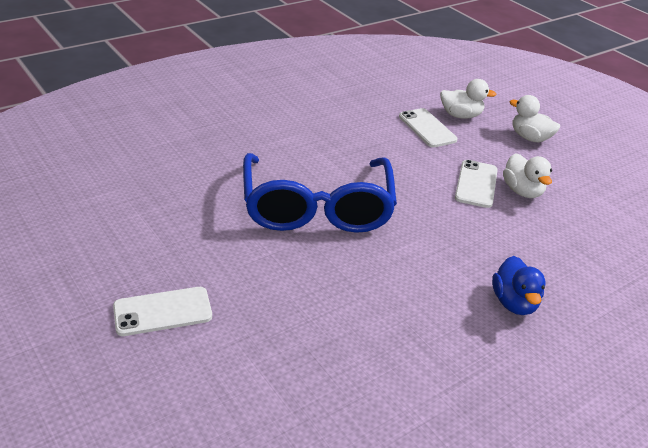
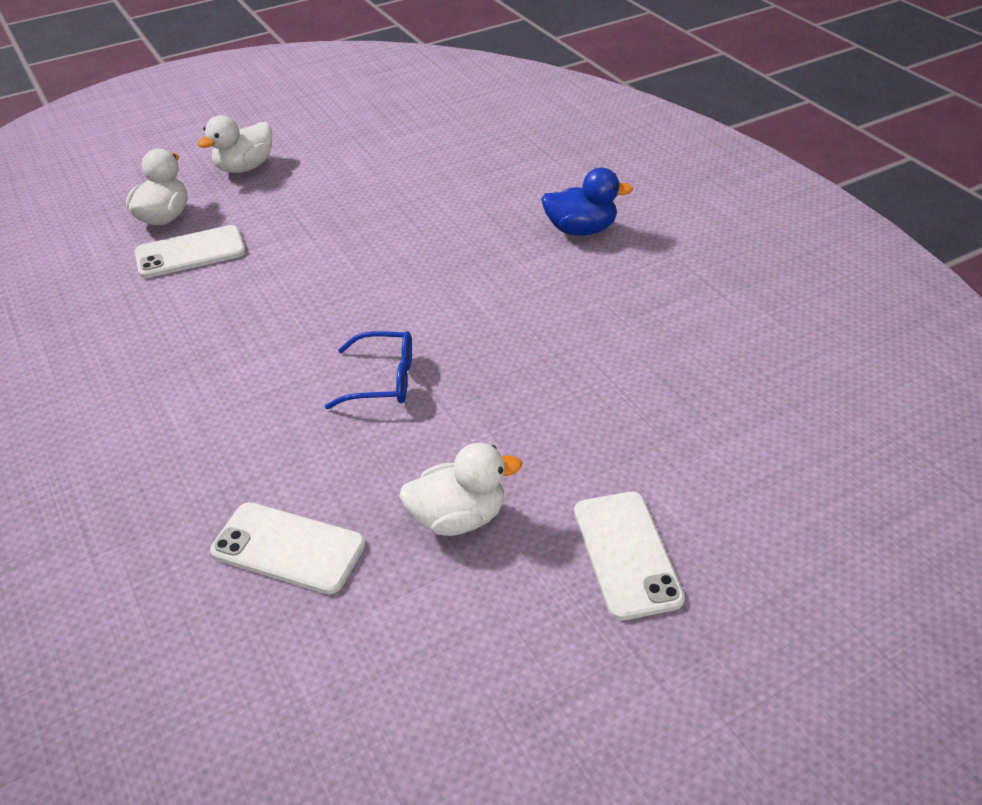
camera: 80 degrees left, 5 degrees up
blue glasses [243,153,397,233] -> blue glasses [325,331,412,409], size x0.41
white phone [455,160,498,208] -> white phone moved to [210,502,365,594]
white duck [503,153,552,198] -> white duck moved to [399,443,522,536]

